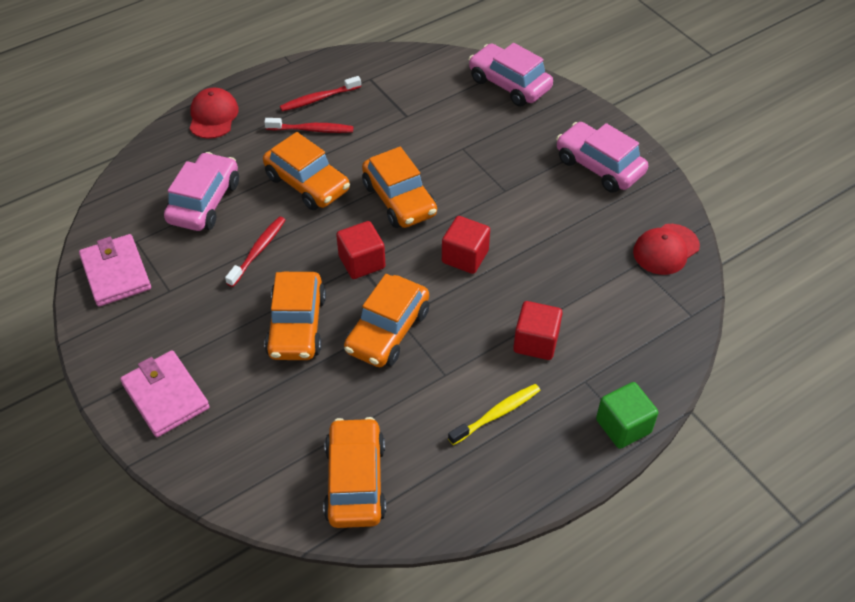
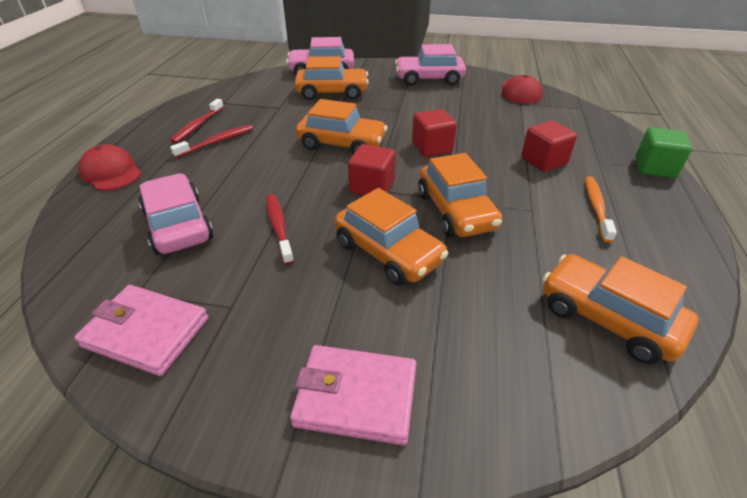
camera: 45 degrees left, 10 degrees down
orange car [263,132,350,210] -> orange car moved to [295,56,369,100]
yellow toothbrush [448,384,540,445] -> orange toothbrush [585,176,617,243]

